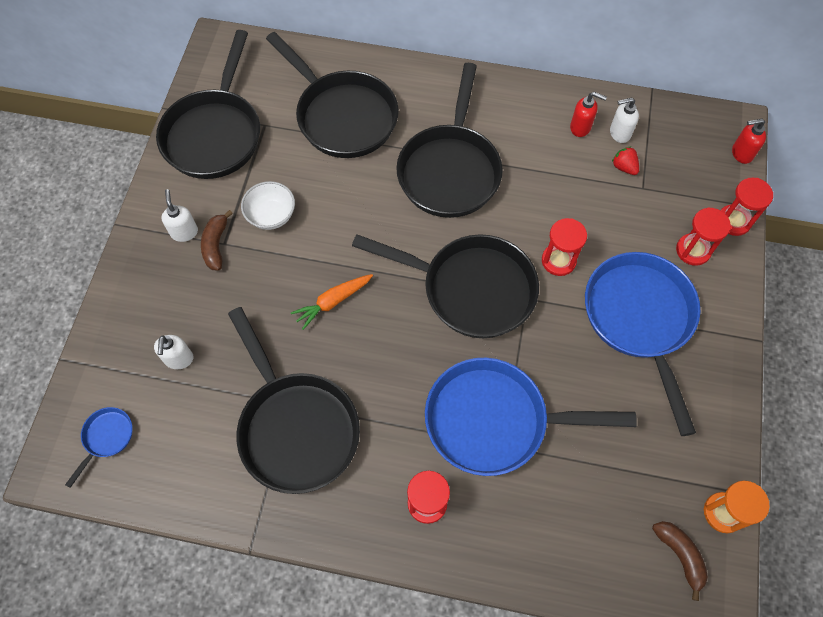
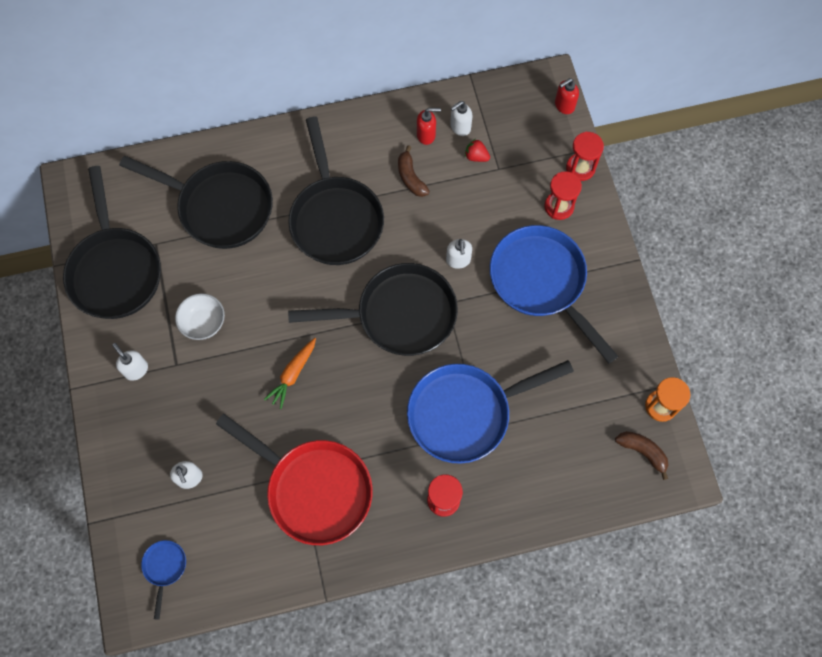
camera: 25 degrees left, 5 degrees up
brown banana [201,210,233,271] -> brown banana moved to [398,145,430,197]
black pan [228,307,360,494] -> red pan [216,414,373,545]
red hourglass [542,218,587,276] -> white soap dispenser [446,239,472,269]

